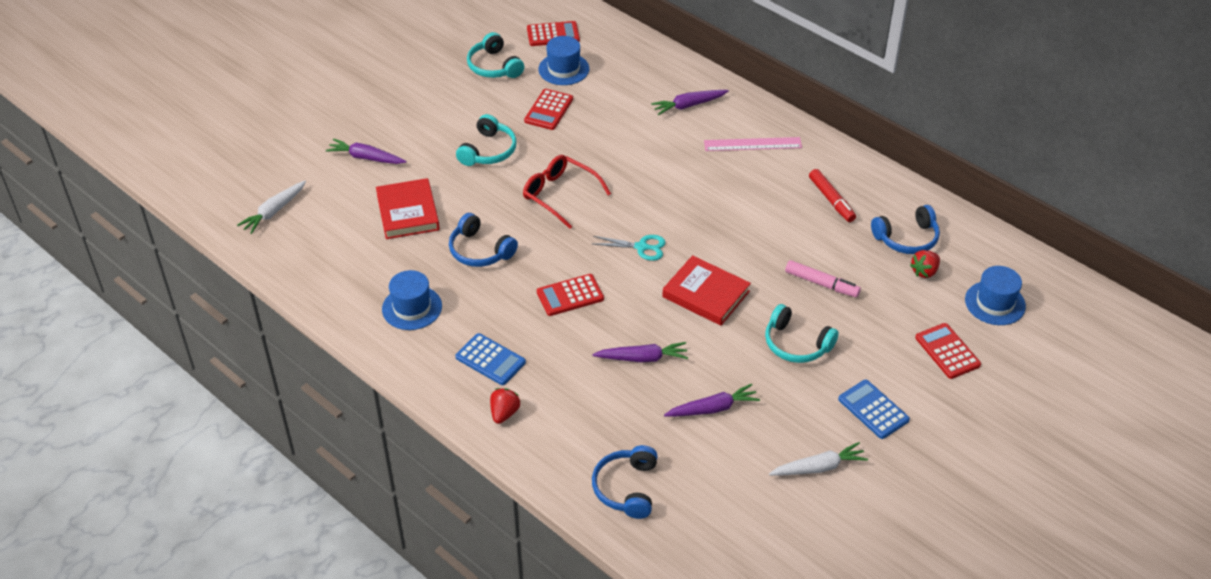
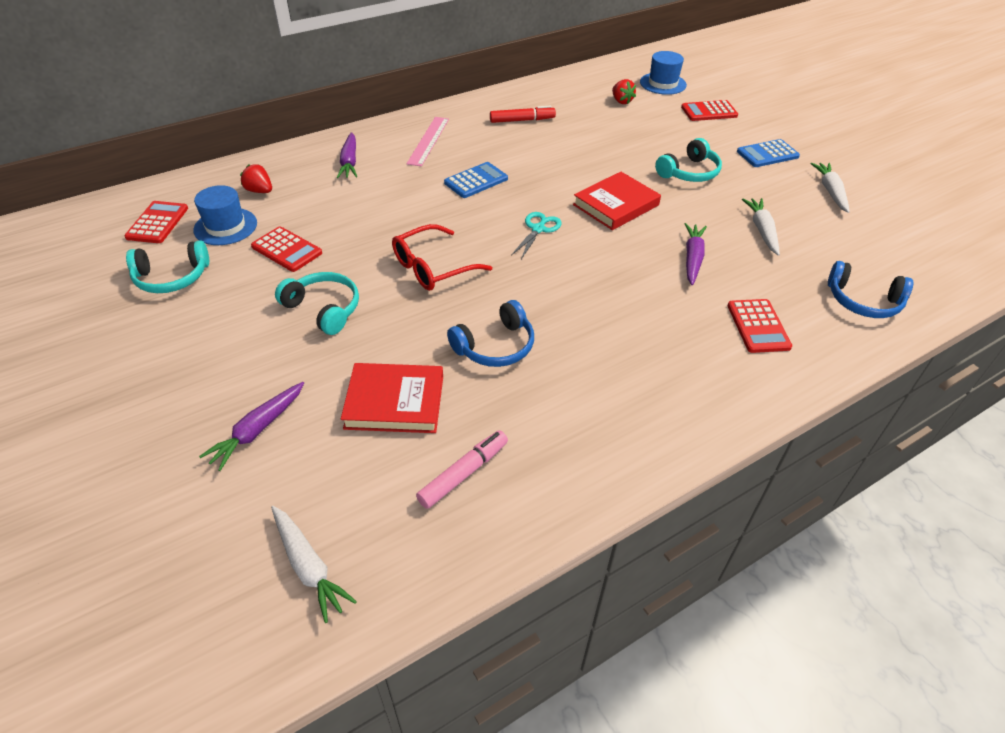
camera: 75 degrees left, 0 degrees up
blue hat [382,270,442,330] -> none
blue calculator [455,333,526,385] -> blue calculator moved to [444,162,508,198]
red strawberry [490,388,520,424] -> red strawberry moved to [240,164,272,193]
red calculator [537,274,604,316] -> red calculator moved to [727,299,792,353]
purple carrot [664,384,760,417] -> white carrot [742,198,780,256]
pink marker [785,260,861,297] -> pink marker moved to [416,430,508,509]
blue headphones [871,205,940,254] -> none

